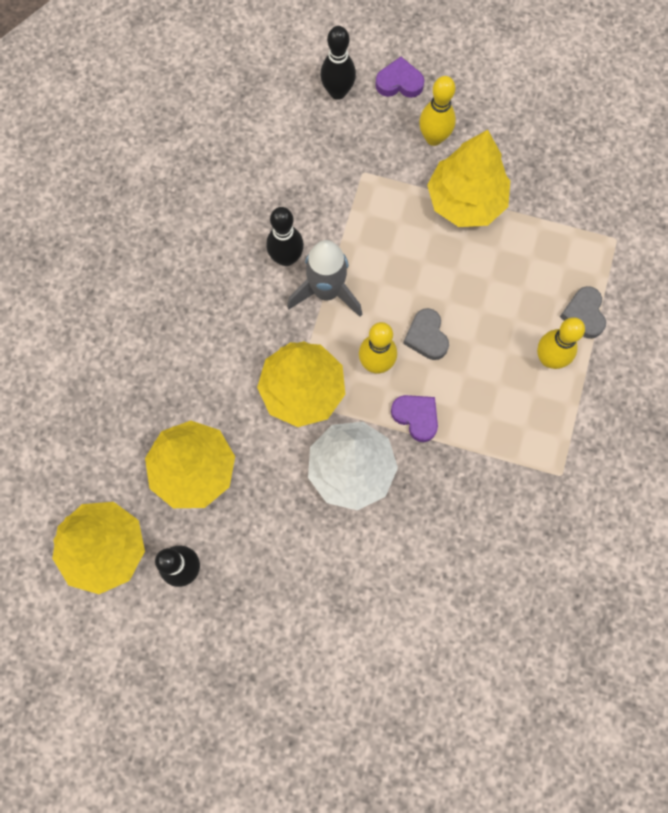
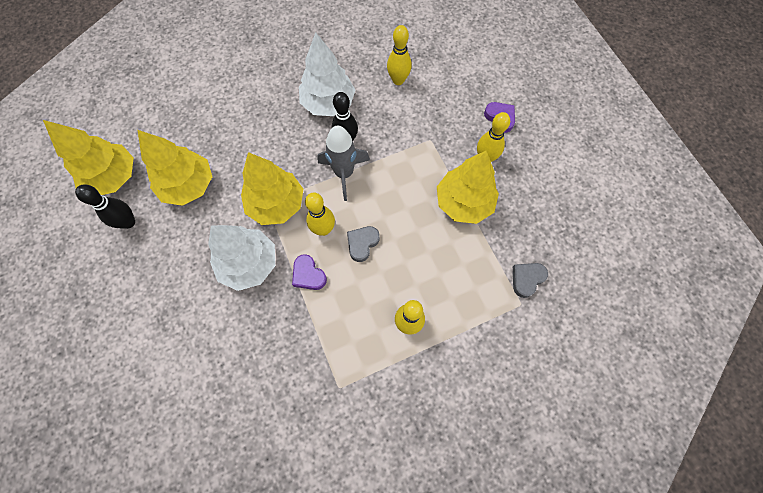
camera: 50 degrees right, 5 degrees down
black bowling pin [320,26,356,100] -> none
purple heart [391,395,438,442] -> purple heart turned 135 degrees clockwise [292,254,327,290]
grey heart [560,286,606,339] -> grey heart moved to [513,263,548,298]
none -> white tree [299,32,355,116]
none -> yellow bowling pin [387,25,411,85]

